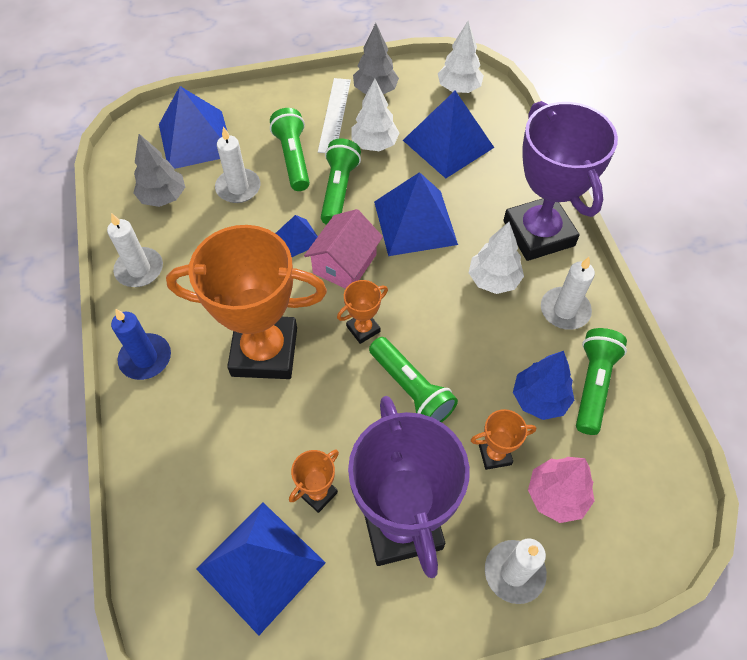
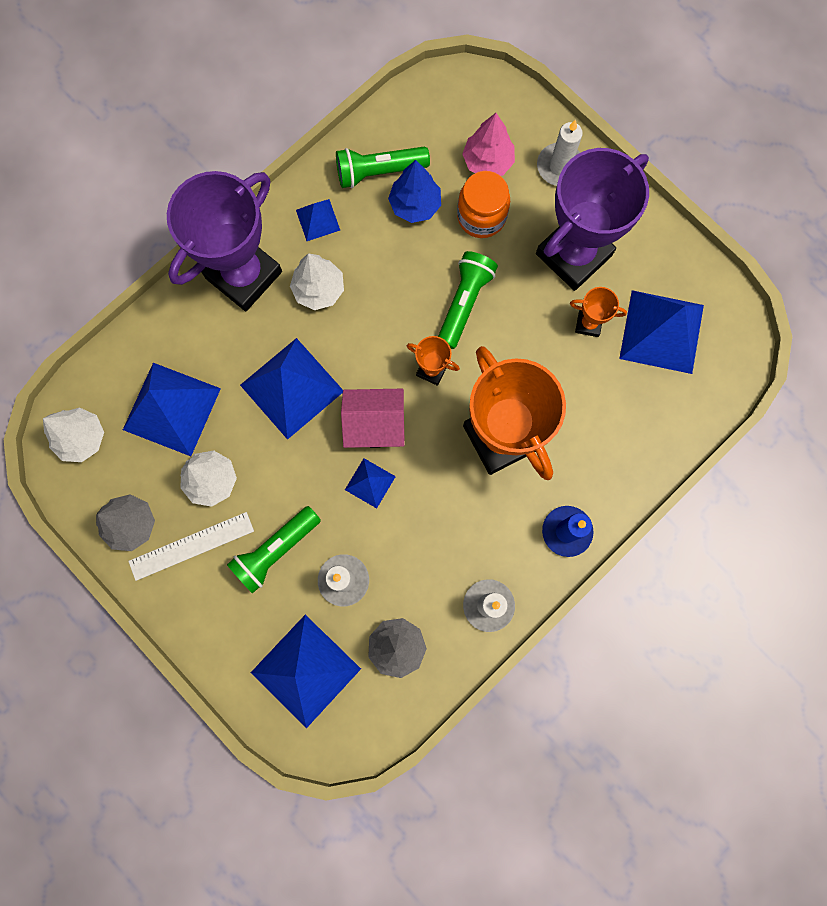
camera: 120 degrees left, 20 degrees up
green flashlight [321,138,361,225] -> none
orange trophy [471,409,536,470] -> orange jar [457,171,510,238]
white candle [541,257,595,330] -> blue pyramid [296,199,340,241]

